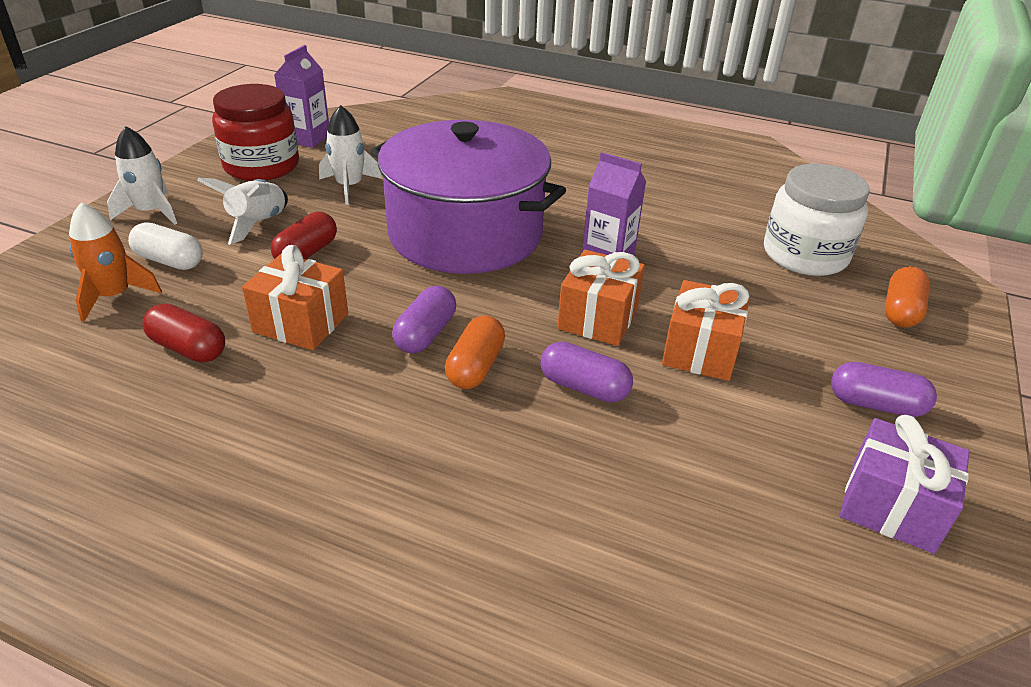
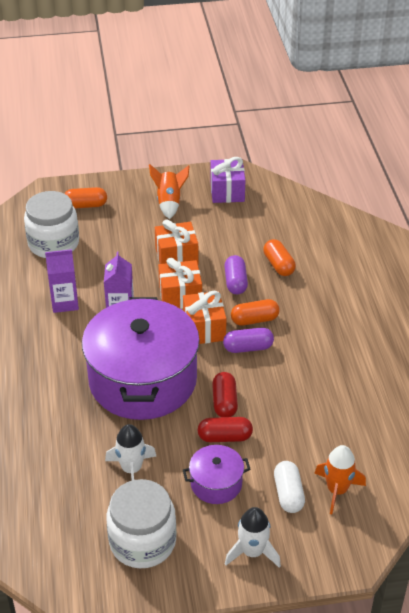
camera: 120 degrees left, 5 degrees up
red capsule [142,304,225,362] -> red capsule moved to [212,372,238,417]
white rocket [197,178,288,245] -> purple pot [183,445,251,504]
red jar [212,84,299,181] -> white jar [106,479,176,568]
orange gift [242,245,348,350] -> orange gift moved to [183,291,227,344]
purple carton [274,45,329,148] -> purple carton moved to [45,249,79,313]
purple capsule [831,362,937,417] -> orange rocket [149,164,189,219]
none -> orange capsule [263,239,296,276]

